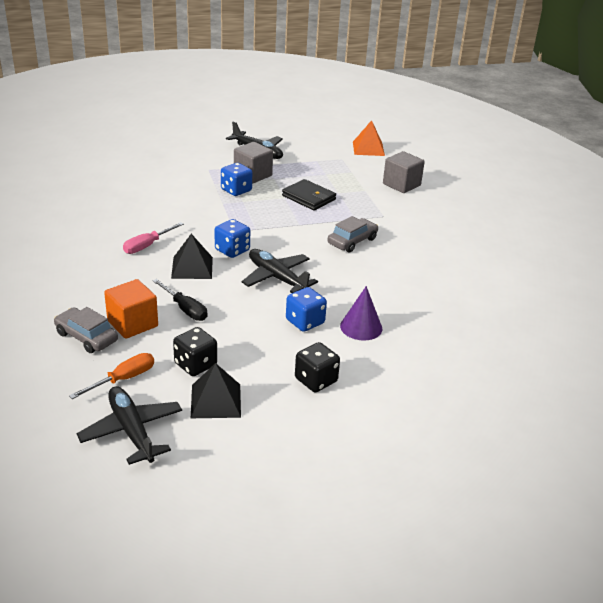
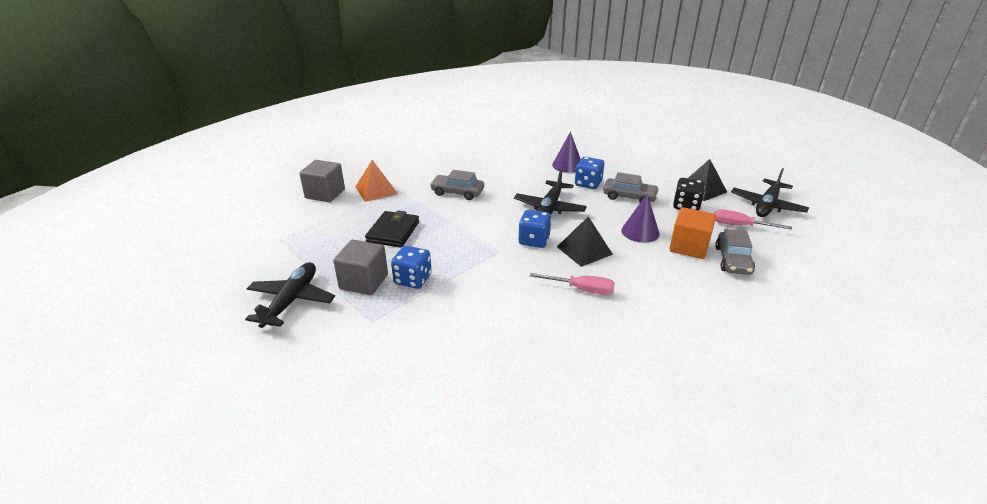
camera: 115 degrees left, 0 degrees up
orange screwdriver [69,353,154,399] -> pink screwdriver [714,209,792,230]
black screwdriver [152,279,207,321] -> purple cone [621,194,660,243]
black dice [295,342,340,392] -> none
orange pyramid [353,120,385,156] -> orange pyramid moved to [355,160,398,202]
none -> grey car [603,172,659,203]

